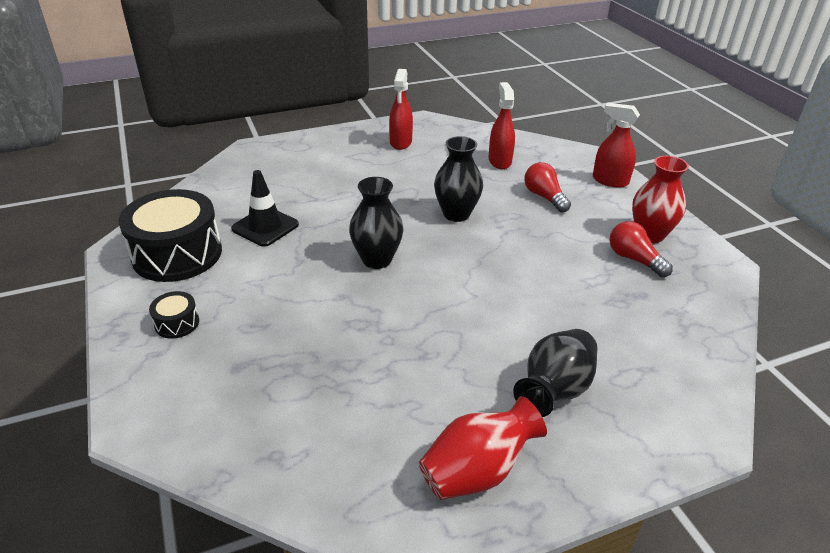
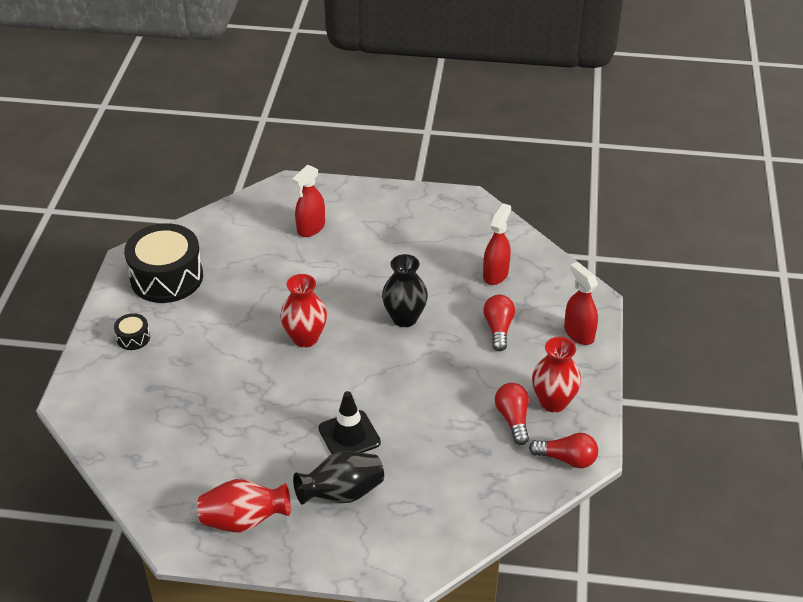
camera: 30 degrees right, 5 degrees up
black traffic cone [231,170,299,247] -> black traffic cone moved to [318,391,381,454]
black vase [349,177,403,269] -> red vase [280,274,327,348]
red spray bottle [389,69,413,150] -> red spray bottle moved to [292,165,325,237]
none -> red light bulb [529,433,598,468]

